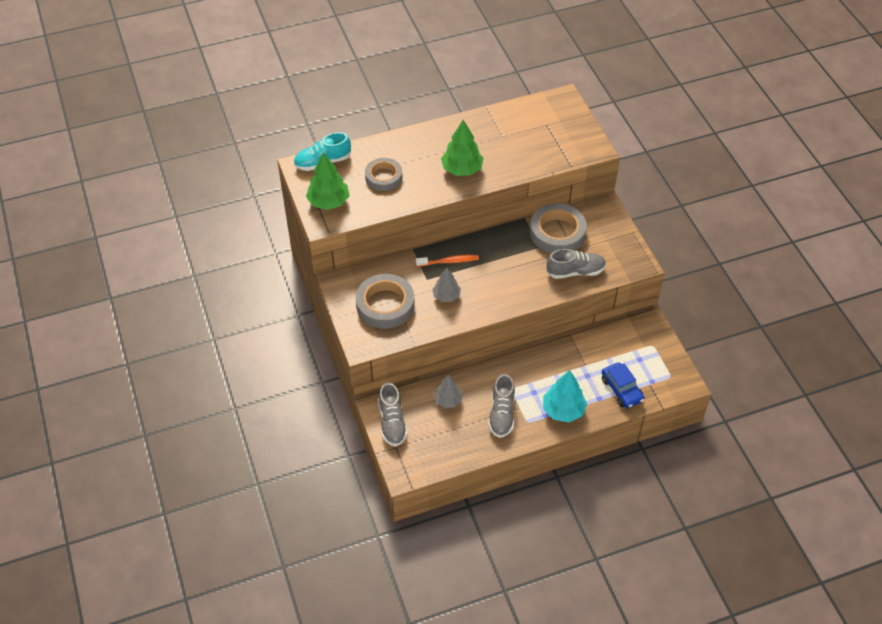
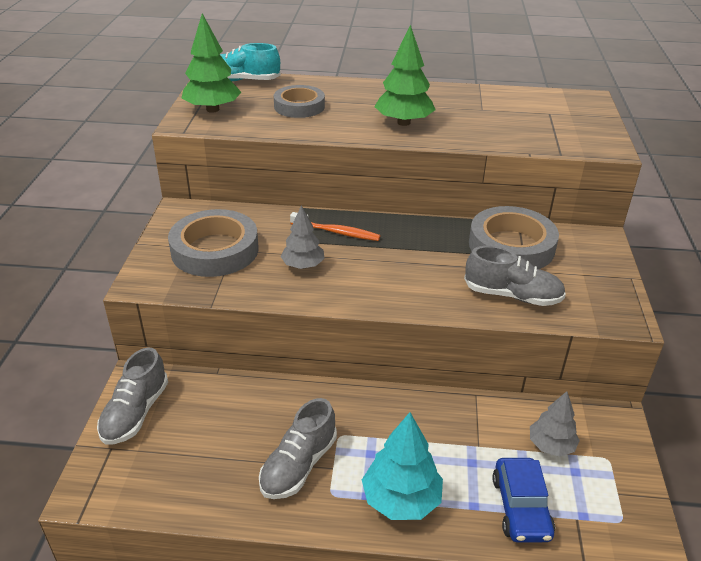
camera: 25 degrees right, 15 degrees down
grey tree [434,374,463,408] -> grey tree moved to [530,391,580,457]

